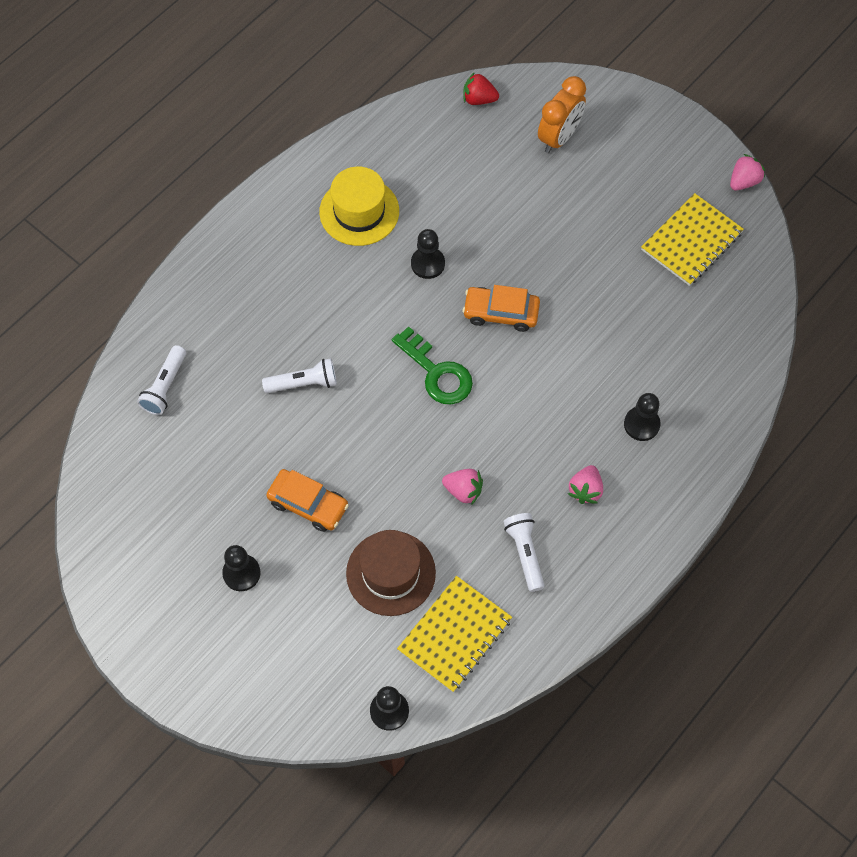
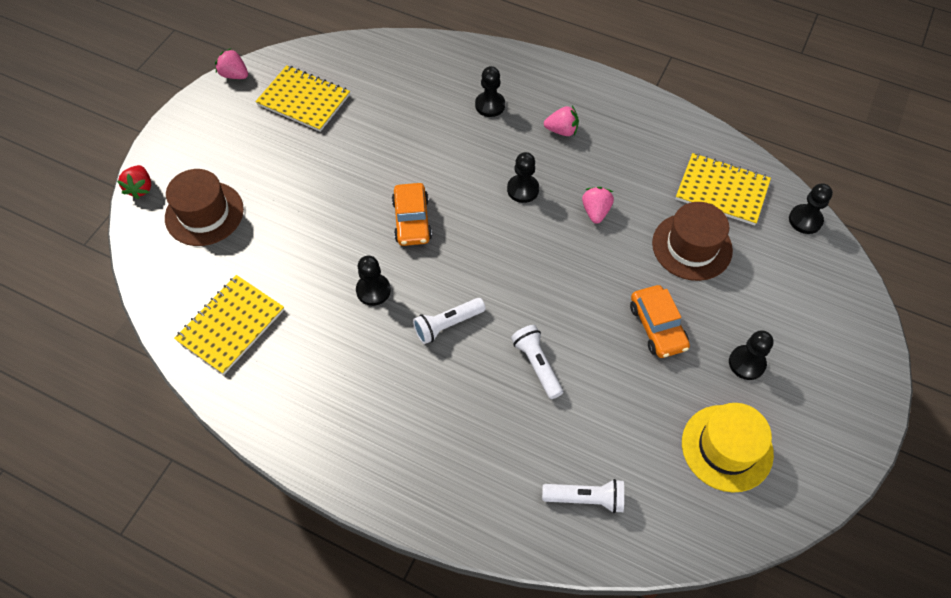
camera: 105 degrees left, 5 degrees down
orange car [266,469,349,532] -> orange car turned 150 degrees clockwise [630,285,690,358]
yellow hat [319,167,399,246] -> yellow hat moved to [682,403,774,492]
green key [392,326,473,404] -> none
red strawberry [463,72,499,105] -> red strawberry moved to [117,165,151,199]
white flashlight [503,513,545,592] -> white flashlight moved to [413,298,486,344]
orange clock [538,76,586,153] -> brown hat [165,169,244,246]
none -> yellow notebook [174,275,284,375]
none -> black pawn [507,152,539,203]

